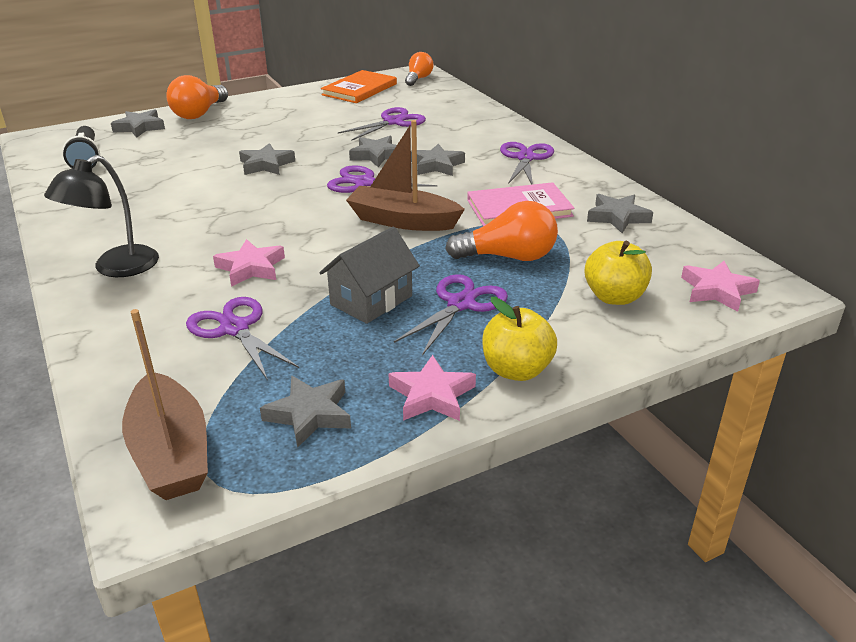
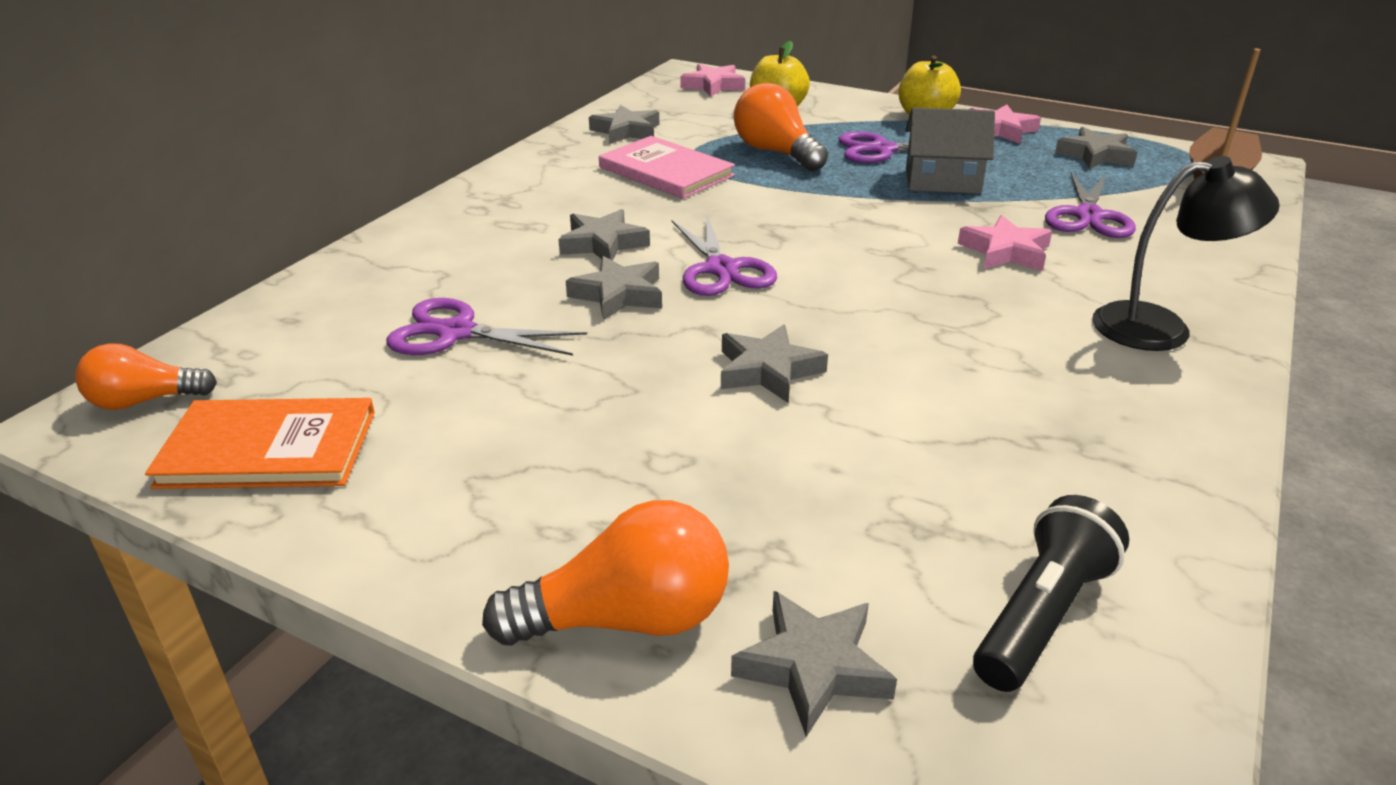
camera: 125 degrees left, 0 degrees up
brown boat [346,120,465,231] -> none
purple scissors [500,142,554,185] -> none

